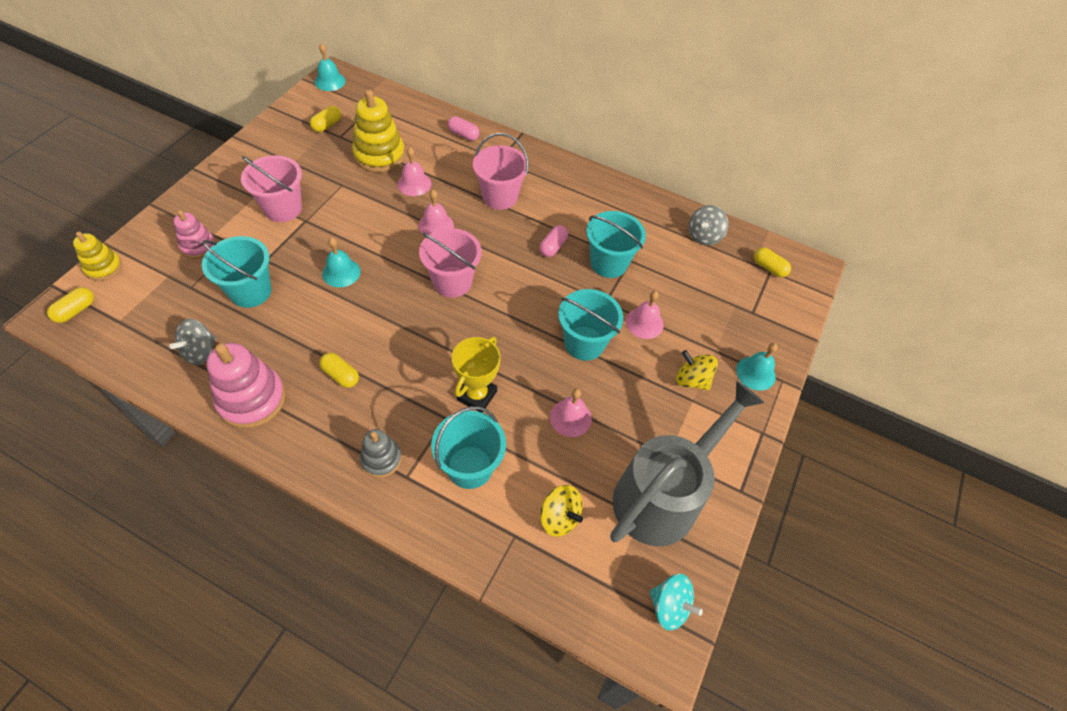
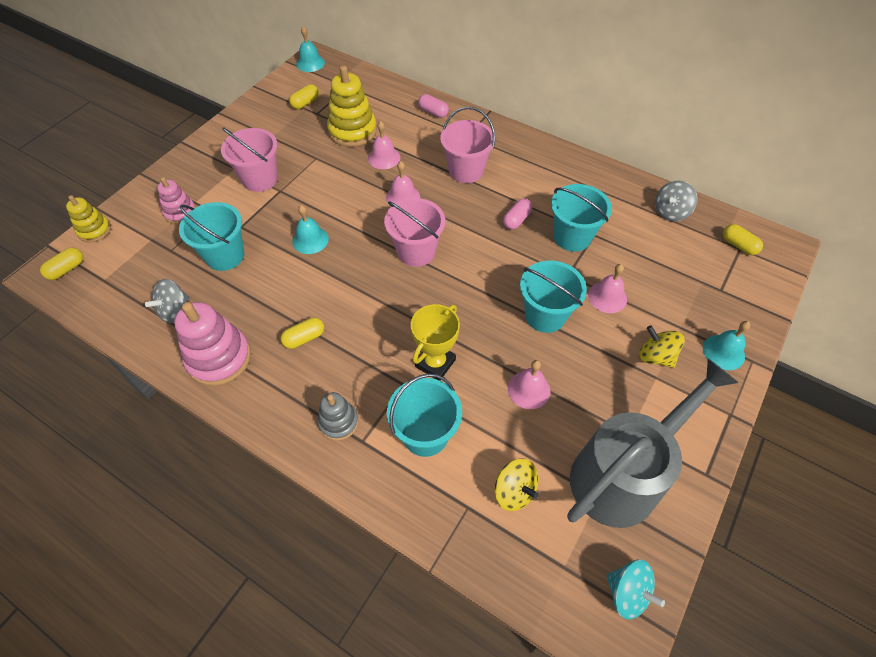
camera: 10 degrees right, 0 degrees up
yellow capsule [319,353,359,388] -> yellow capsule turned 75 degrees counterclockwise [281,317,324,349]

